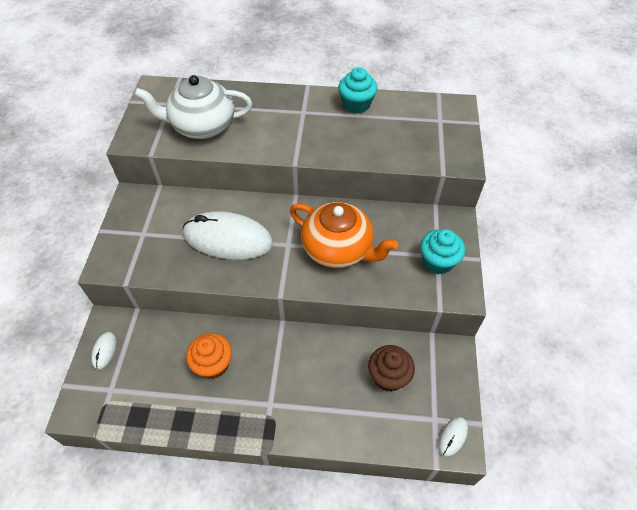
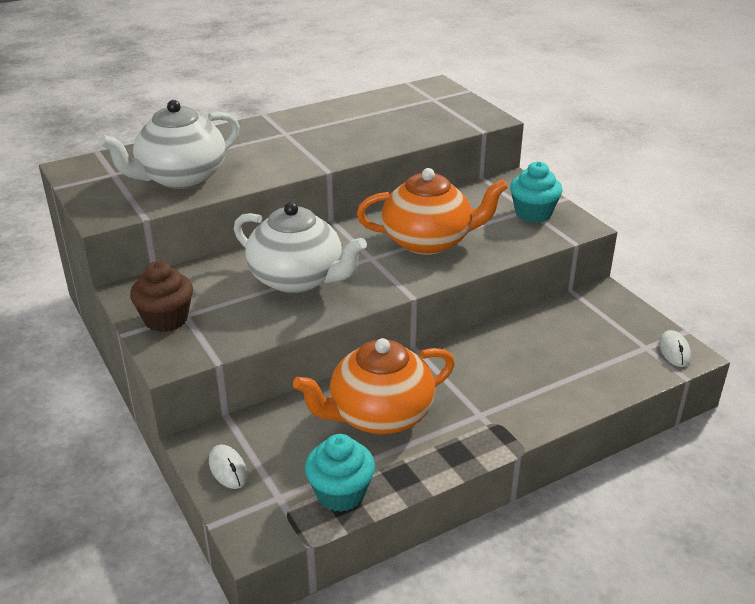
camera: 35 degrees left, 20 degrees down
white mouse [183,211,273,260] -> white teapot [234,202,367,293]
orange cupcake [186,333,232,379] -> orange teapot [293,338,455,434]
turquoise cupcake [338,67,377,114] -> turquoise cupcake moved to [305,434,375,512]
brown cupcake [368,345,415,392] -> brown cupcake moved to [130,261,193,332]

